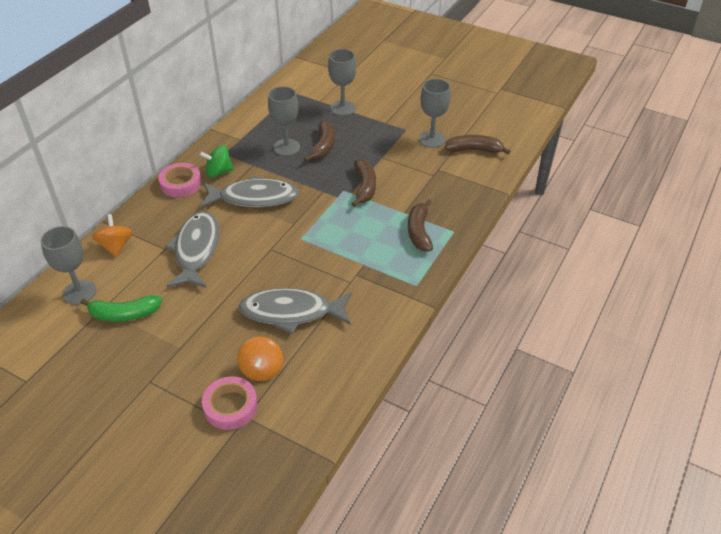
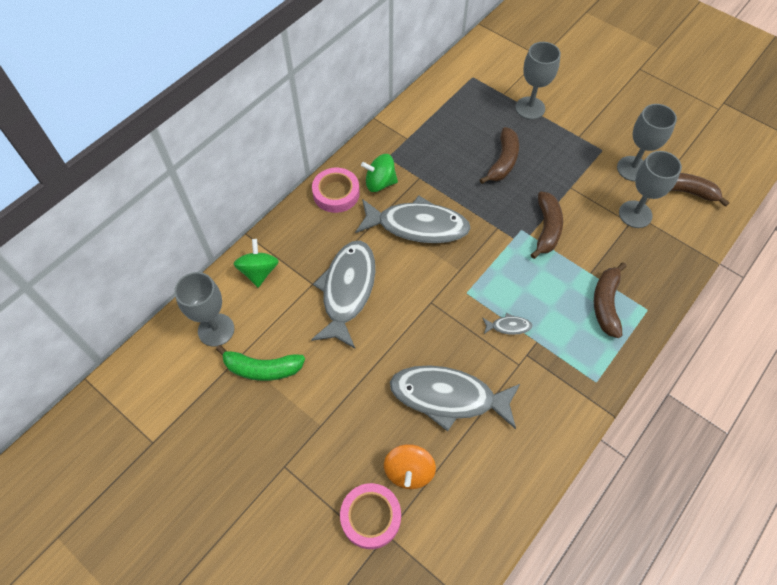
camera: 10 degrees right, 15 degrees up
orange spinning top [92,214,133,257] -> green spinning top [234,239,279,287]
grey goblet [268,86,300,156] -> grey goblet moved to [619,151,682,228]
none -> grey fish [483,313,532,335]

